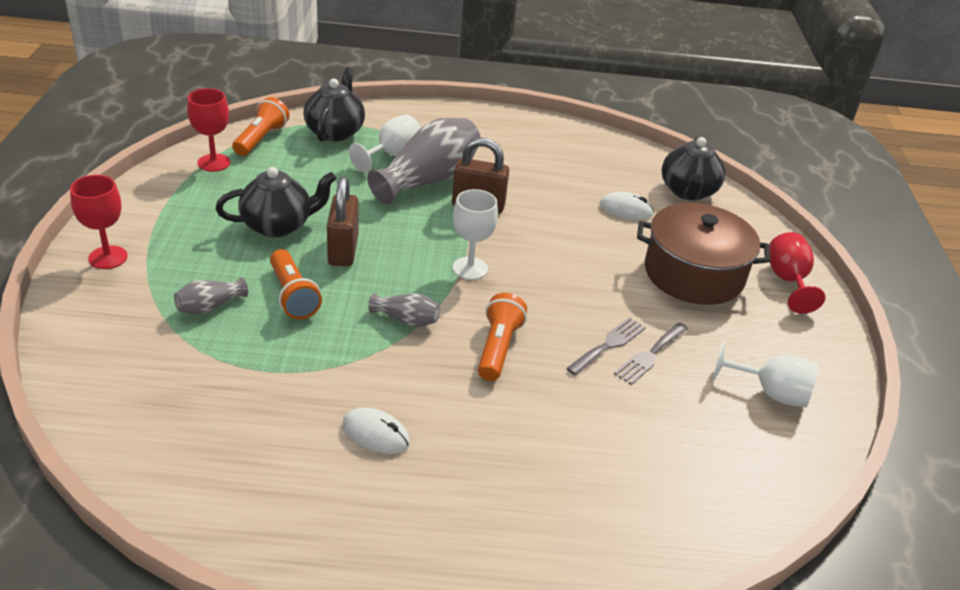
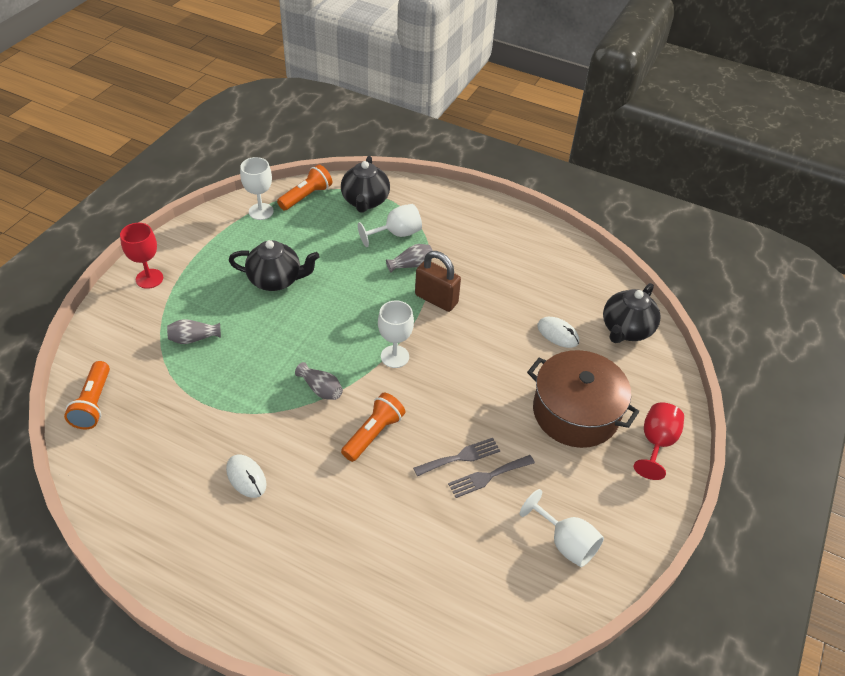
camera: 25 degrees right, 10 degrees up
red goblet [187,88,230,172] -> white goblet [240,157,274,220]
orange flashlight [270,249,322,319] -> orange flashlight moved to [64,361,110,430]
black teapot [304,67,365,142] -> black teapot turned 150 degrees clockwise [341,156,390,213]
brown padlock [327,177,358,266] -> none
grey vase [367,118,481,205] -> grey vase [386,244,433,273], size x0.46

